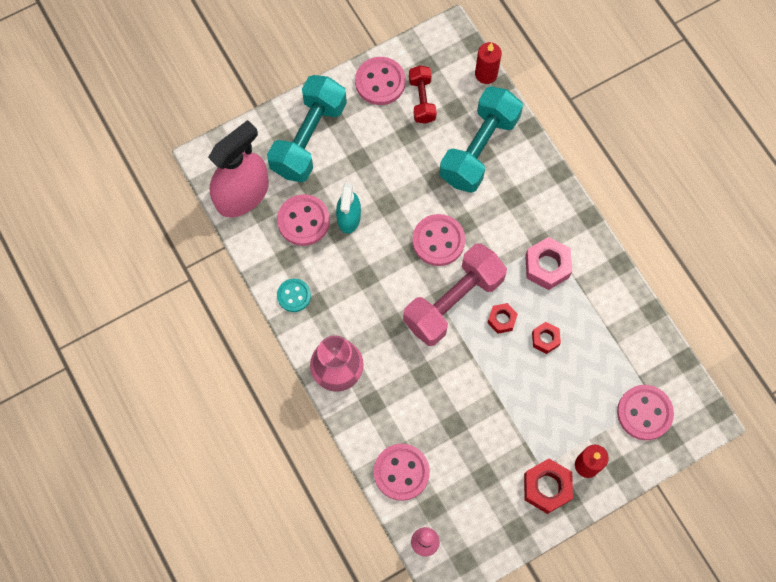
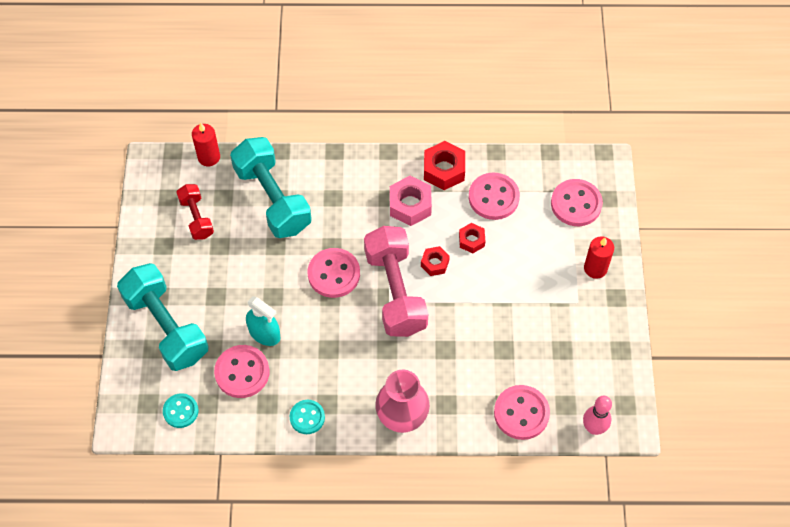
camera: 60 degrees left, 10 degrees down
pink spray bottle [208,120,269,217] -> turquoise button [163,393,198,428]
pink button [355,57,405,105] -> pink button moved to [469,172,520,220]
red dumbbell [409,65,437,124] -> red dumbbell turned 45 degrees clockwise [176,184,214,240]
red nut [524,459,573,514] -> red nut moved to [424,141,465,190]

